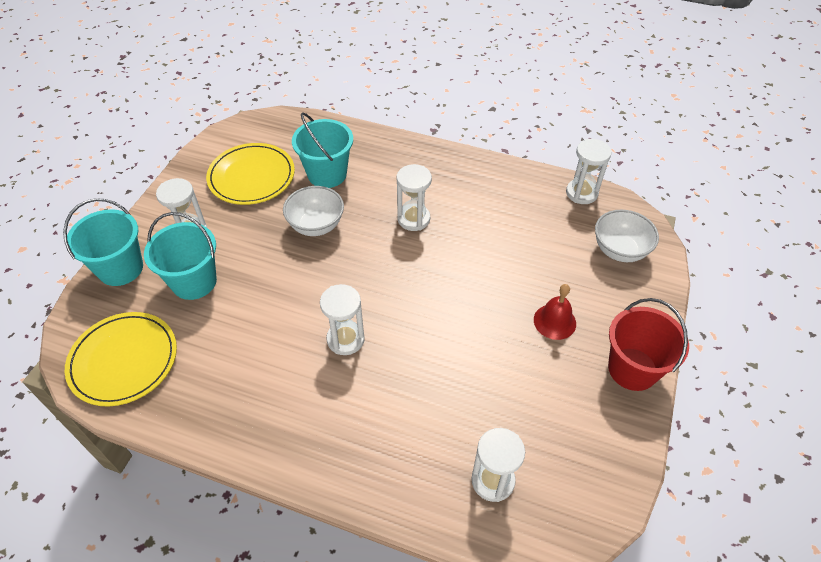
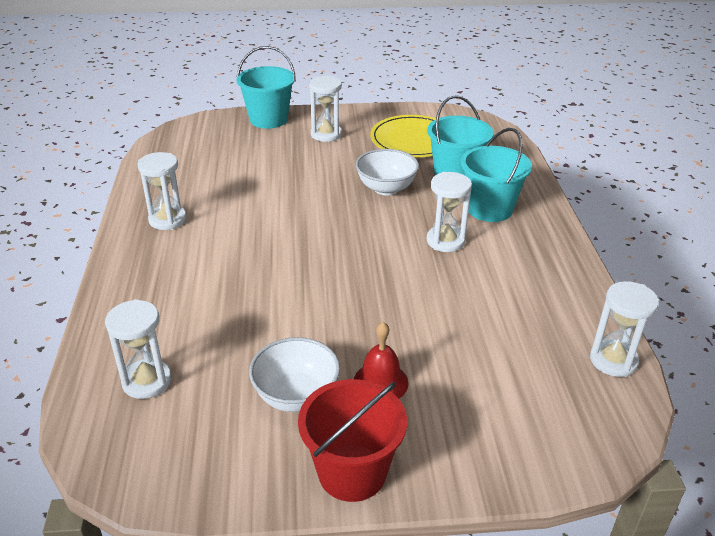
camera: 65 degrees right, 15 degrees down
yellow plate [65,312,177,407] -> none
turquoise bucket [144,212,217,300] -> turquoise bucket moved to [461,128,532,222]
white hourglass [320,284,365,355] -> white hourglass moved to [137,152,187,230]
white bowl [595,209,659,262] -> white bowl moved to [249,337,340,412]

